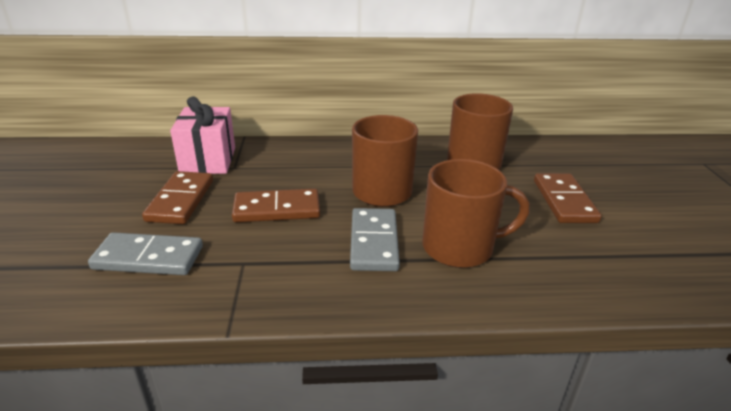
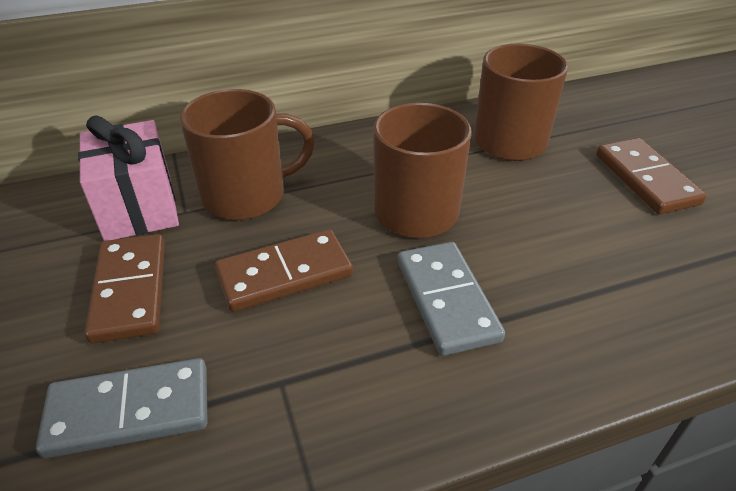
camera: 15 degrees left, 10 degrees up
brown mug [422,159,530,268] -> brown mug moved to [180,89,315,220]

